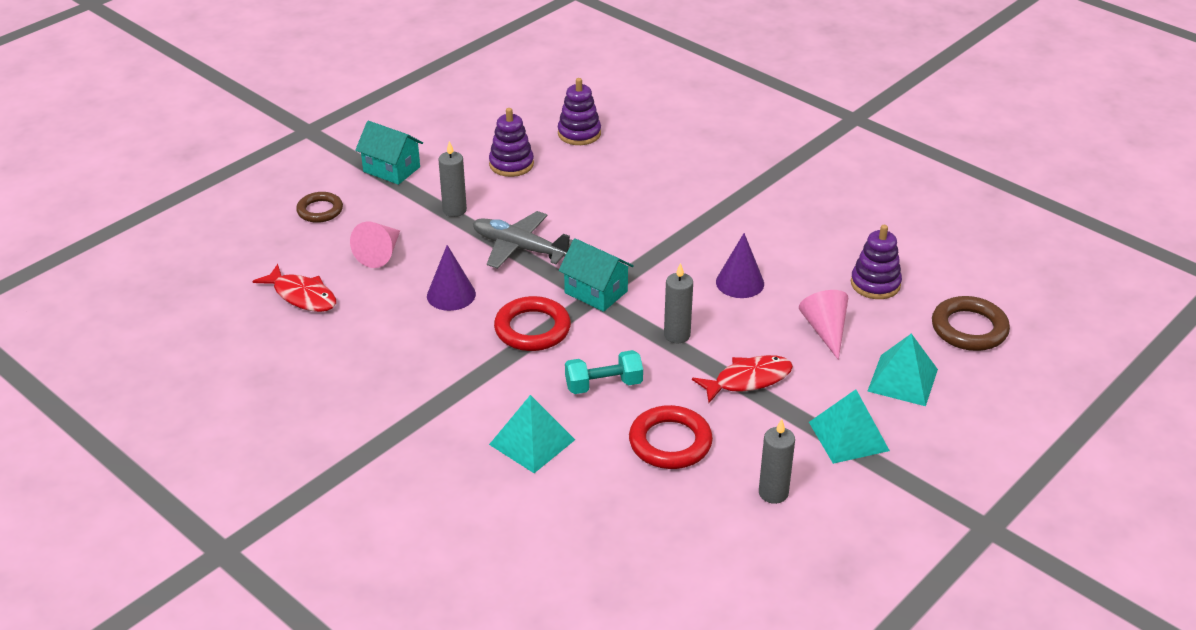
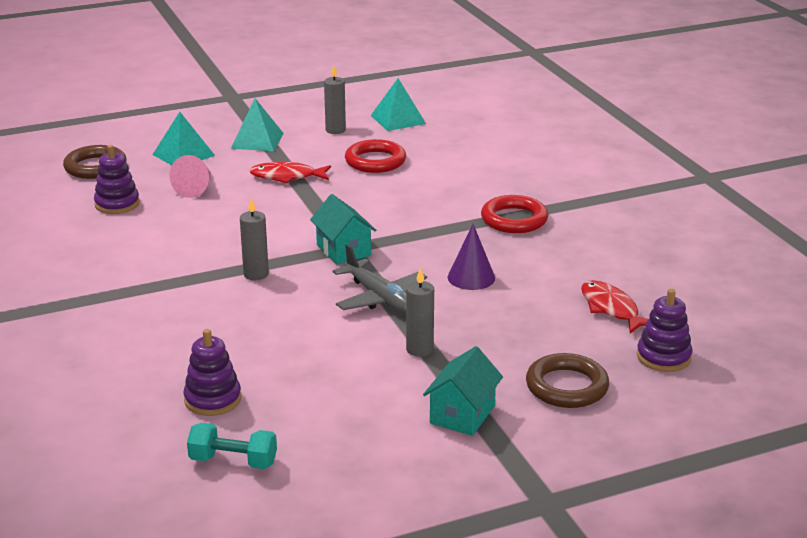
camera: 155 degrees left, 10 degrees down
brown ring [296,192,343,223] -> brown ring [526,353,609,408], size x1.50
pink cone [350,222,400,268] -> none
turquoise house [355,121,423,185] -> turquoise house turned 60 degrees clockwise [423,346,503,436]
purple stacking toy [489,108,534,177] -> purple stacking toy moved to [637,289,692,372]
turquoise pyramid [489,395,575,473] -> turquoise pyramid moved to [371,78,426,131]
red ring [494,296,571,351] -> red ring moved to [481,195,548,233]
turquoise dumbbell [565,350,643,394] -> turquoise dumbbell moved to [187,423,277,469]
grey candle [664,263,693,343] -> grey candle moved to [240,198,269,280]
purple cone [716,233,764,298] -> none

